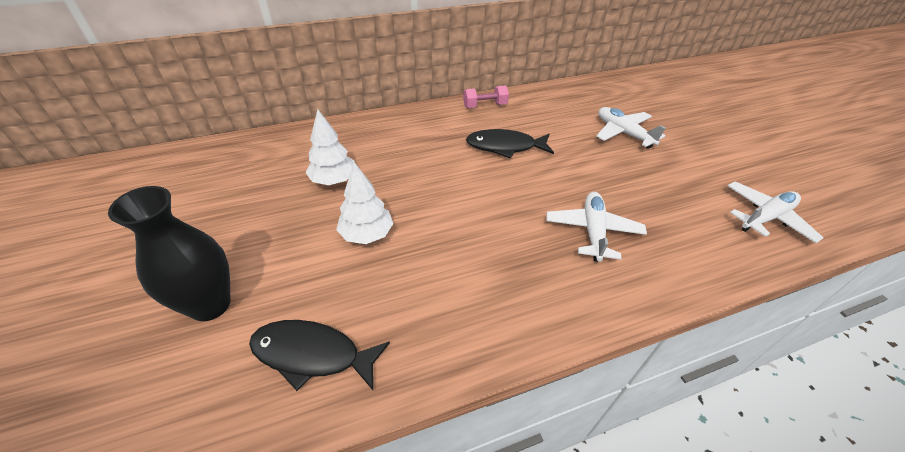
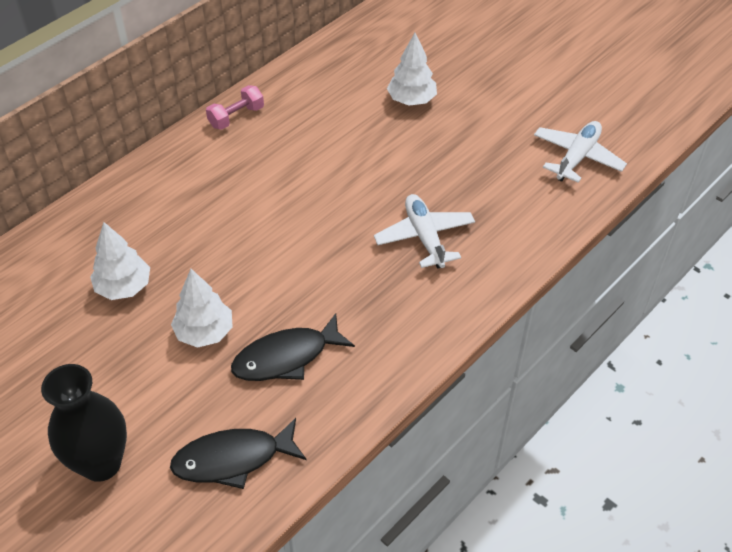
camera: 25 degrees left, 5 degrees up
black fish [466,129,554,159] -> black fish moved to [231,313,355,381]
white plane [597,107,666,149] -> white tree [387,33,437,106]

